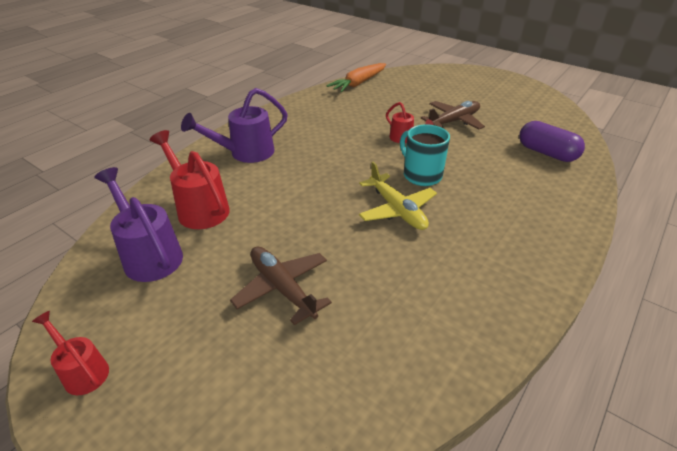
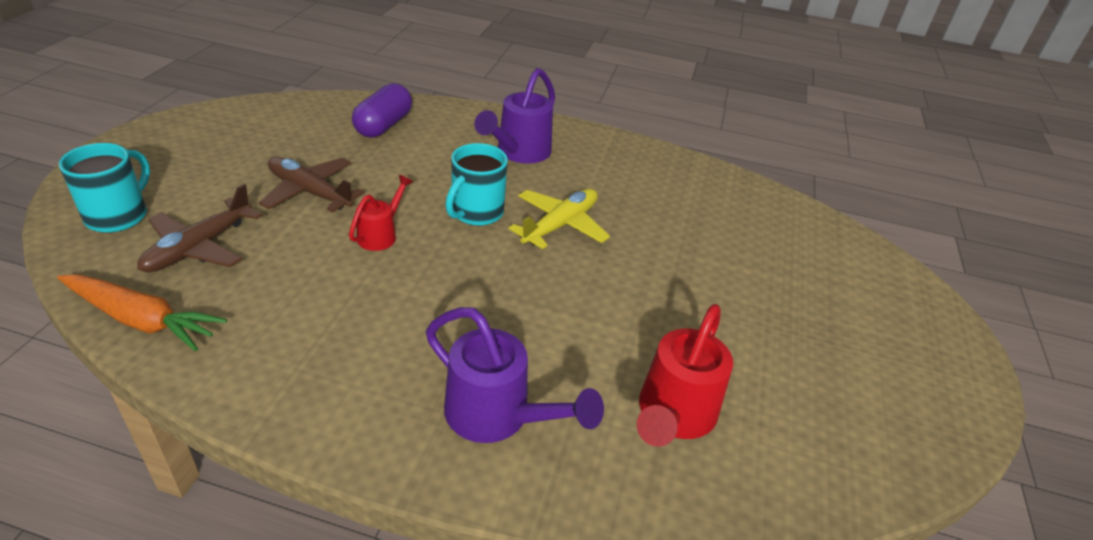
camera: 115 degrees left, 0 degrees up
red watering can [32,311,109,395] -> none
purple watering can [94,167,183,282] -> purple watering can moved to [474,68,555,164]
brown plane [230,247,332,325] -> brown plane moved to [137,184,262,272]
none -> turquoise mug [59,143,150,233]

